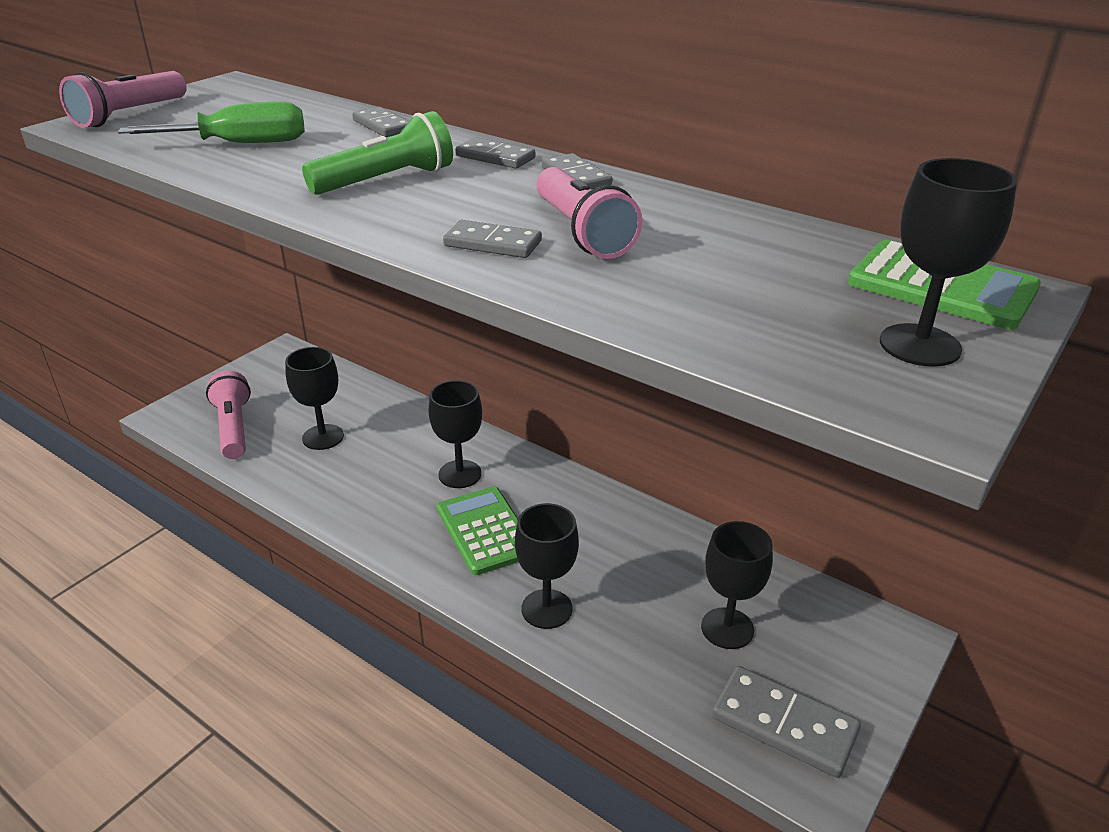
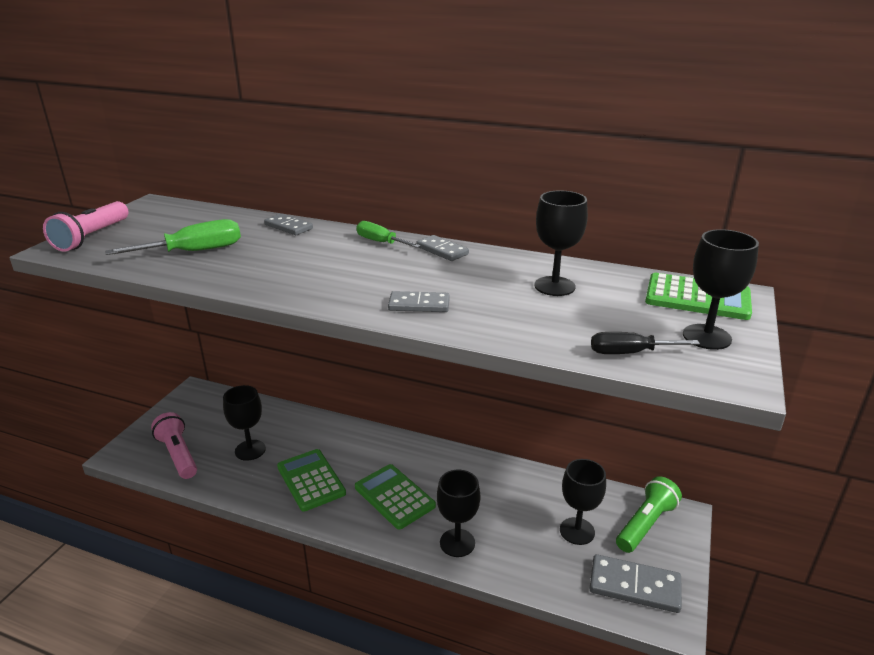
camera: 15 degrees left, 5 degrees down
green flashlight [302,111,453,195] -> green flashlight moved to [616,476,682,553]
black goblet [429,380,482,488] -> black goblet moved to [534,190,588,296]
grey domino [455,138,535,168] -> green screwdriver [356,221,421,248]
pink flashlight [536,167,643,259] -> none
none -> green calculator [277,449,346,512]
none -> black screwdriver [591,332,700,354]

